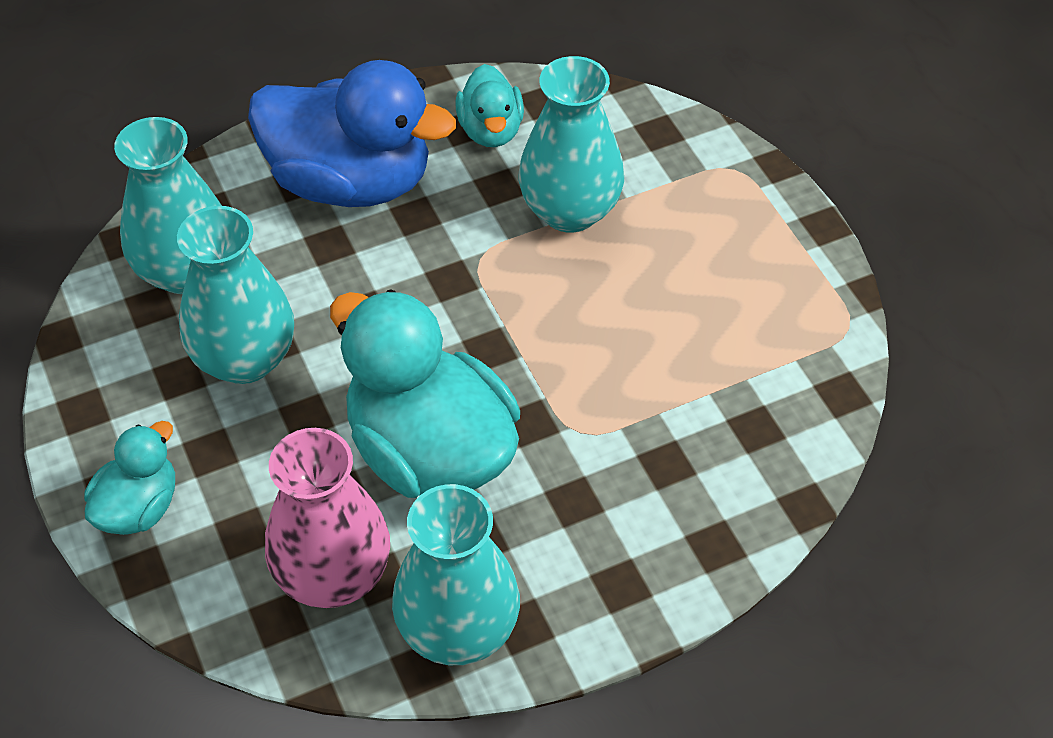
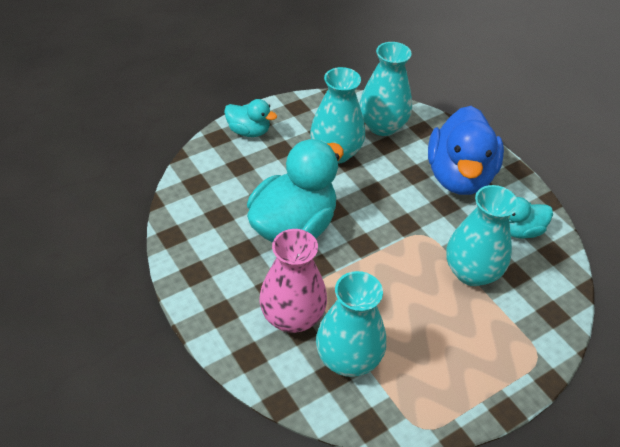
camera: 80 degrees right, 5 degrees down
pink vase [265,428,390,608] -> pink vase moved to [259,229,327,333]
turquoise vase [392,484,520,665] -> turquoise vase moved to [316,271,386,377]

